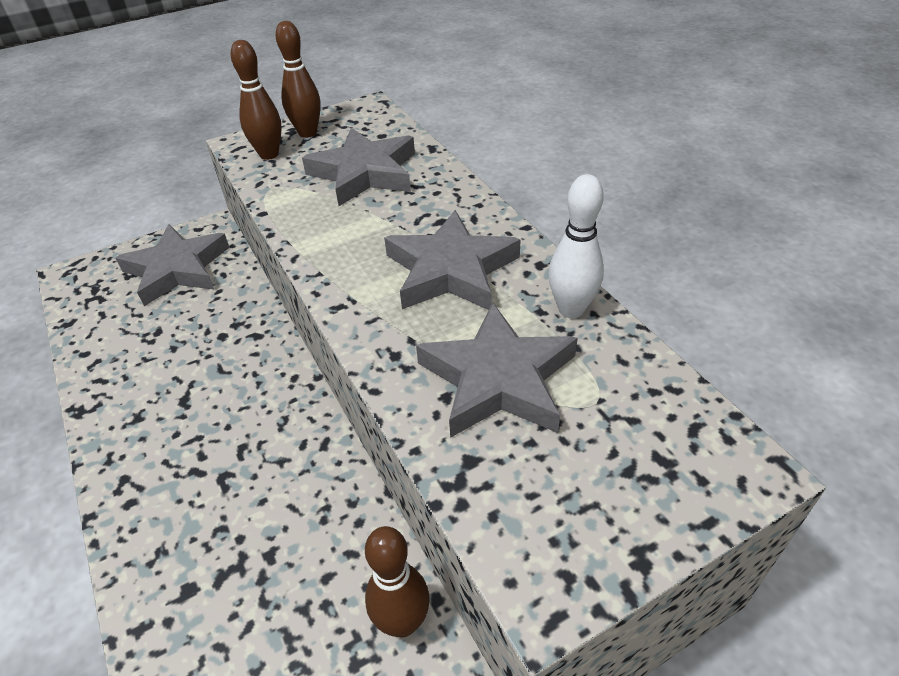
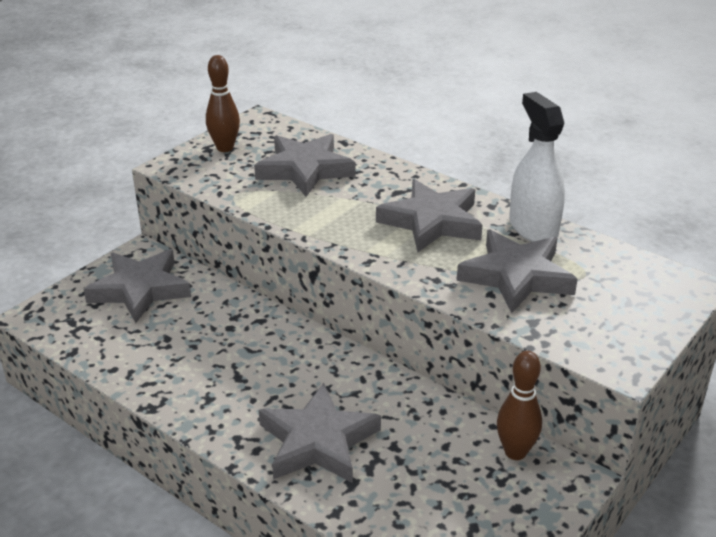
camera: 25 degrees left, 10 degrees down
brown bowling pin [231,40,282,160] -> none
white bowling pin [548,174,604,318] -> white spray bottle [509,92,565,242]
none -> grey star [259,383,381,483]

